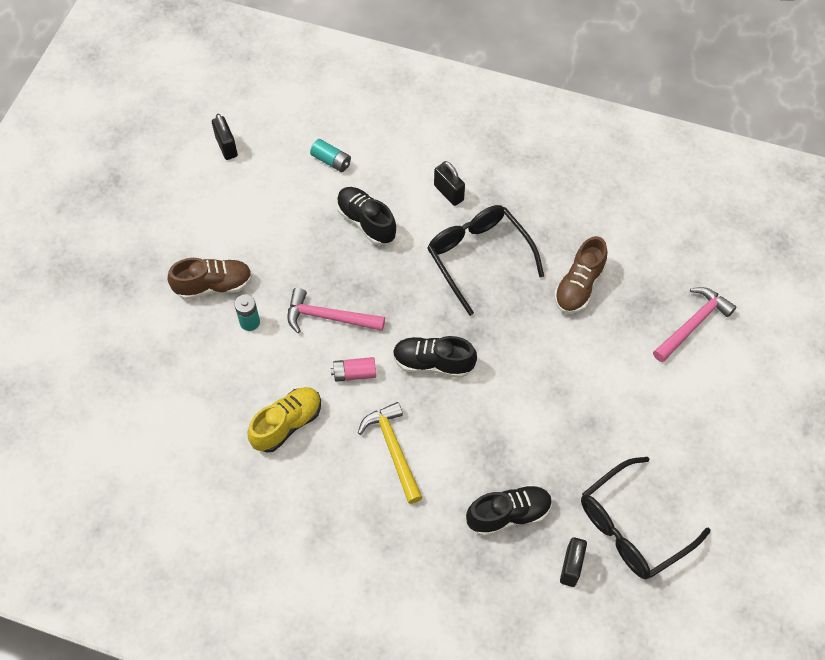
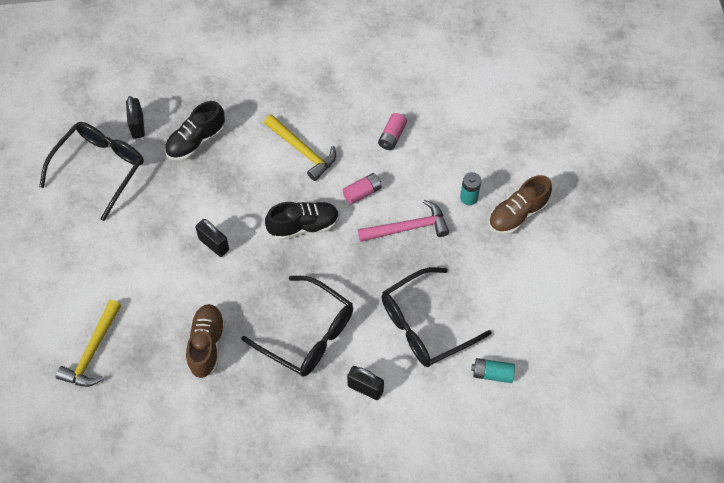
camera: 155 degrees right, 0 degrees up
black padlock [212,114,238,160] -> black padlock moved to [195,219,229,257]
yellow shoe [248,387,321,453] -> pink battery [378,113,407,150]
black shoe [336,187,396,245] -> black glasses [381,267,492,367]
pink hammer [653,287,736,362] -> yellow hammer [56,300,121,387]

